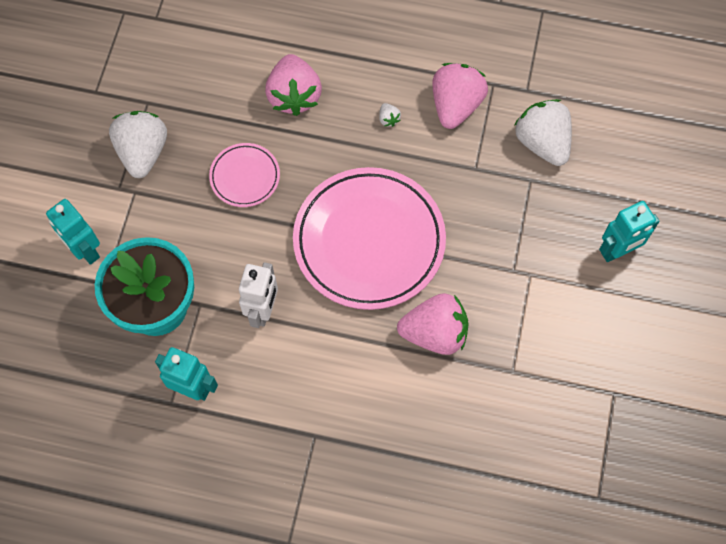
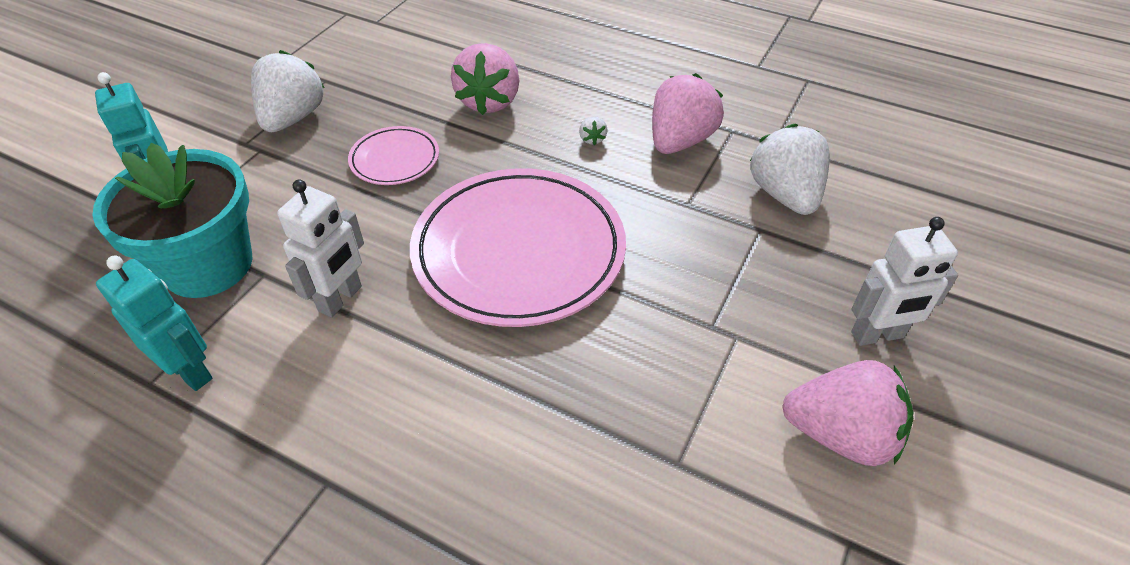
camera: 15 degrees right, 20 degrees down
pink strawberry [397,293,469,355] -> pink strawberry moved to [782,360,913,466]
turquoise robot [599,201,660,262] -> white robot [851,217,958,346]

